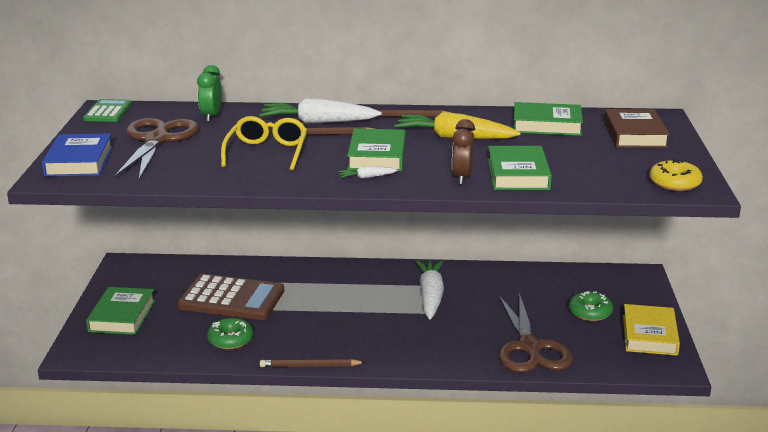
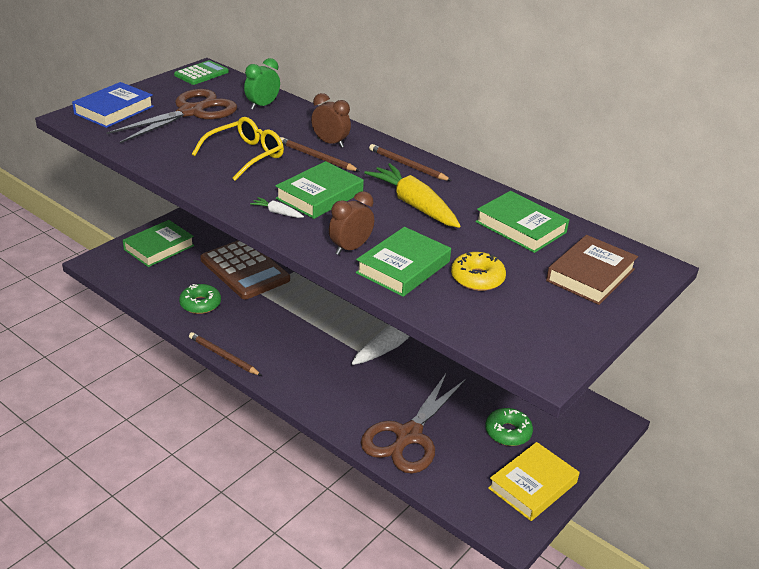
camera: 35 degrees right, 10 degrees up
white carrot [259,98,382,124] -> brown clock [311,93,351,148]
yellow donut [649,159,703,191] -> yellow donut moved to [451,252,506,291]

